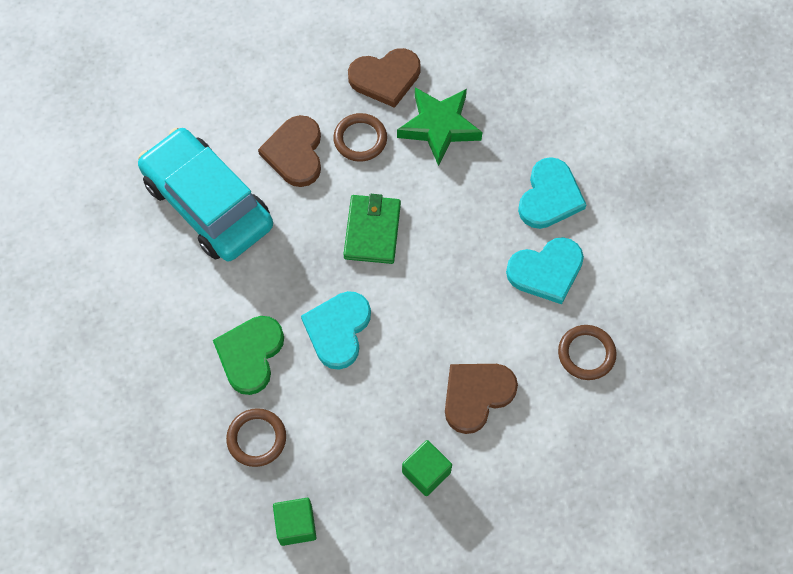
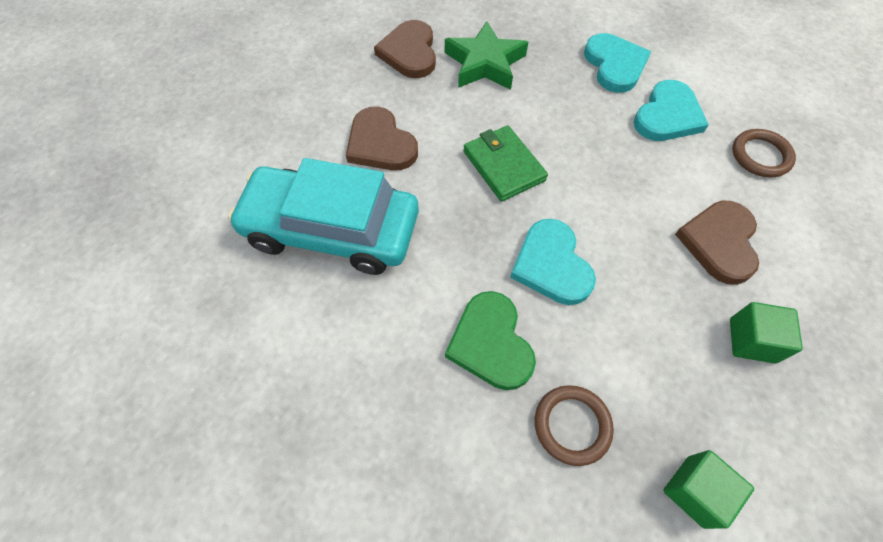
camera: 35 degrees left, 5 degrees down
brown ring [333,113,387,162] -> none
brown heart [348,48,421,108] -> brown heart turned 135 degrees clockwise [374,20,436,78]

